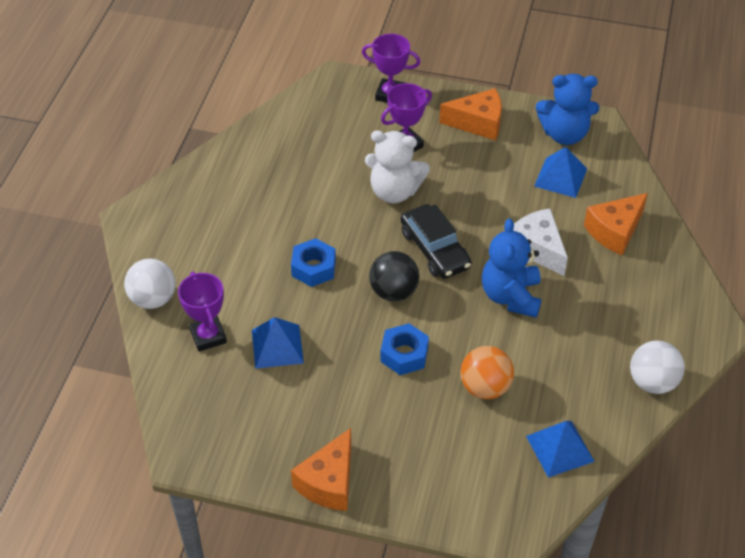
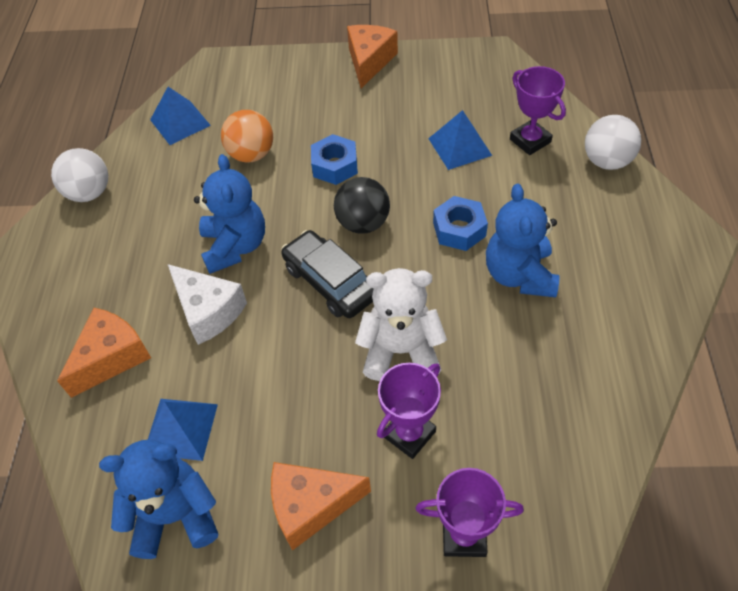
camera: 170 degrees right, 5 degrees up
none -> blue teddy bear [486,184,560,298]

